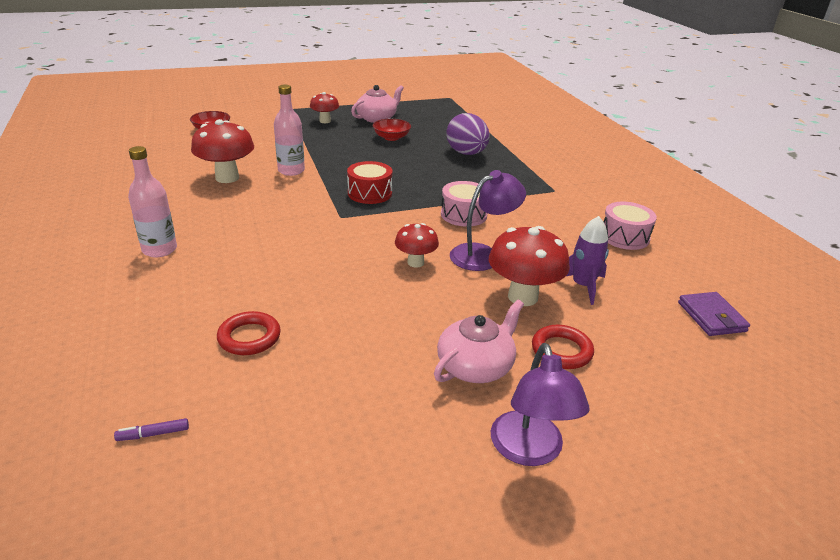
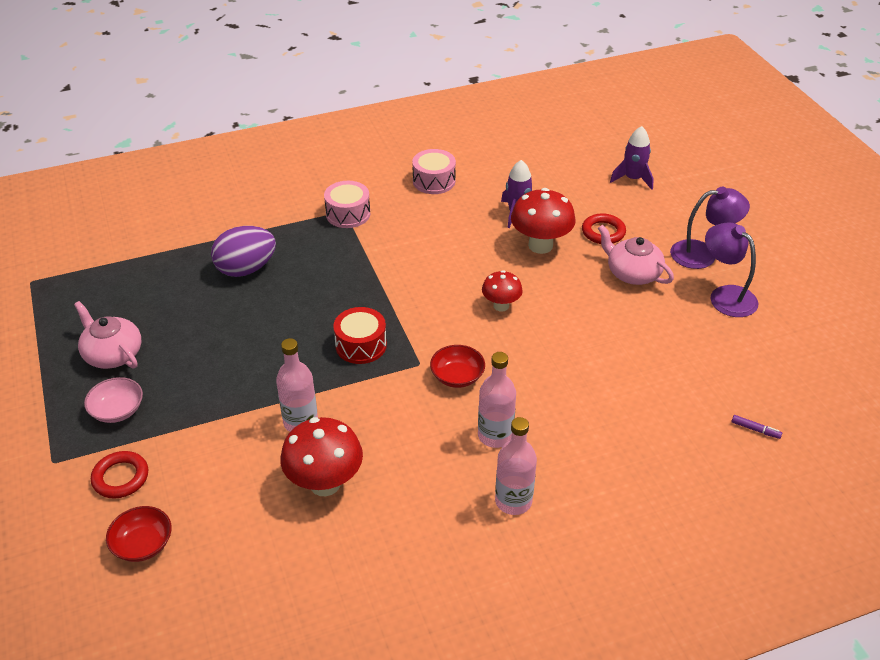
camera: 90 degrees left, 10 degrees up
purple marker [114,418,189,441] -> purple marker turned 45 degrees counterclockwise [731,415,782,439]
red ring [217,311,281,355] -> red ring moved to [91,451,148,499]
red mushroom [310,92,339,123] -> pink bowl [84,377,143,423]
red bowl [373,119,411,141] -> red bowl moved to [430,345,485,388]
pink drum [441,181,487,227] -> pink drum moved to [324,181,370,228]
purple lamp [450,170,526,271] -> purple lamp moved to [705,222,758,317]
purple wallet [678,292,750,336] -> none
none -> pink bottle [478,352,516,448]
none -> purple rocket [610,126,654,190]

